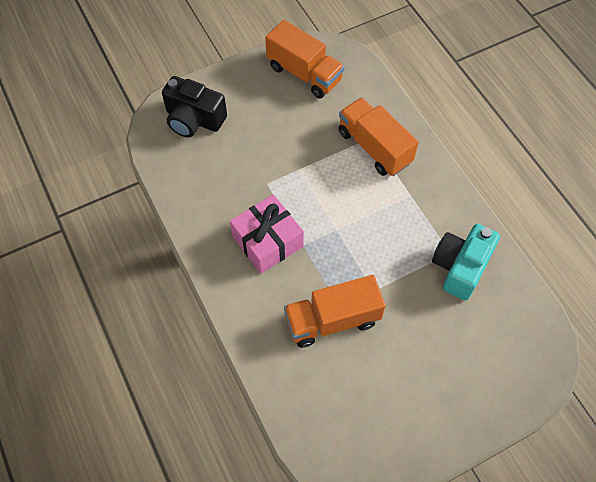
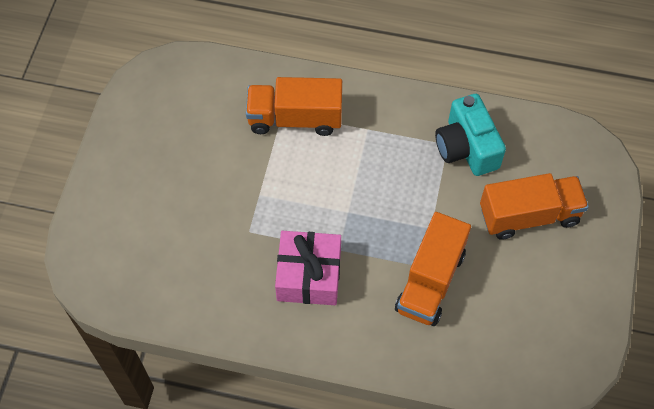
camera: 50 degrees left, 0 degrees up
black camera [162,76,227,138] -> none
orange truck [265,20,345,99] -> orange truck moved to [480,173,589,240]

